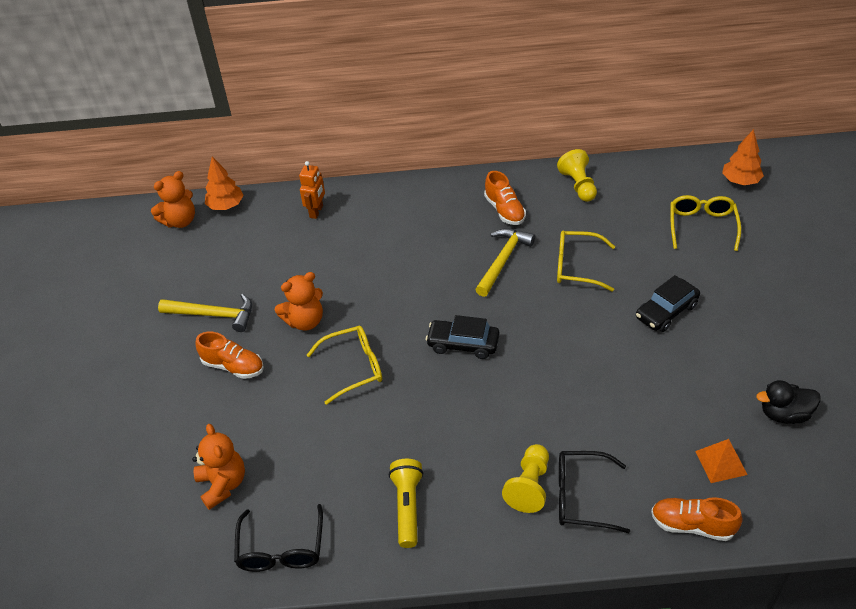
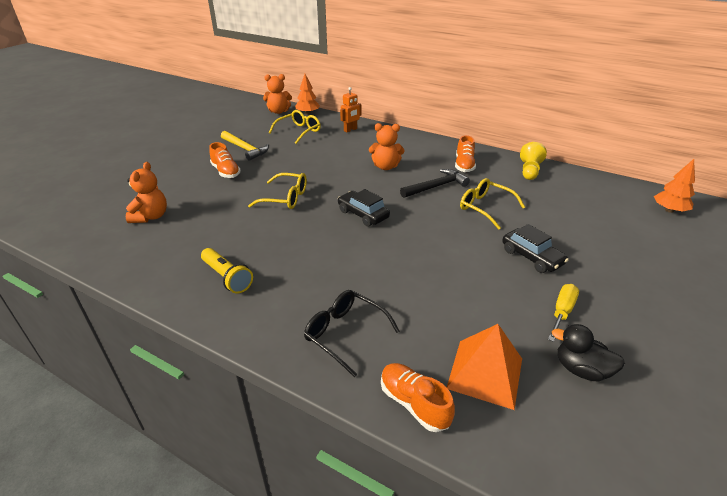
camera: 30 degrees right, 10 degrees down
black glasses [234,504,323,572] -> none
orange teddy bear [275,272,323,331] -> orange teddy bear moved to [369,123,405,170]
yellow flashlight [389,459,424,548] -> yellow flashlight turned 105 degrees clockwise [201,248,253,294]
yellow hammer [475,228,535,297] -> black hammer [400,169,470,198]
yellow pawn [502,444,549,513] -> none
black car [636,275,700,332] -> black car turned 120 degrees counterclockwise [502,224,569,273]
yellow glasses [670,195,741,251] -> yellow glasses moved to [269,110,321,144]
orange pyramid [695,439,748,483] -> orange pyramid [447,324,522,410], size x1.63
none -> yellow screwdriver [548,284,579,342]

